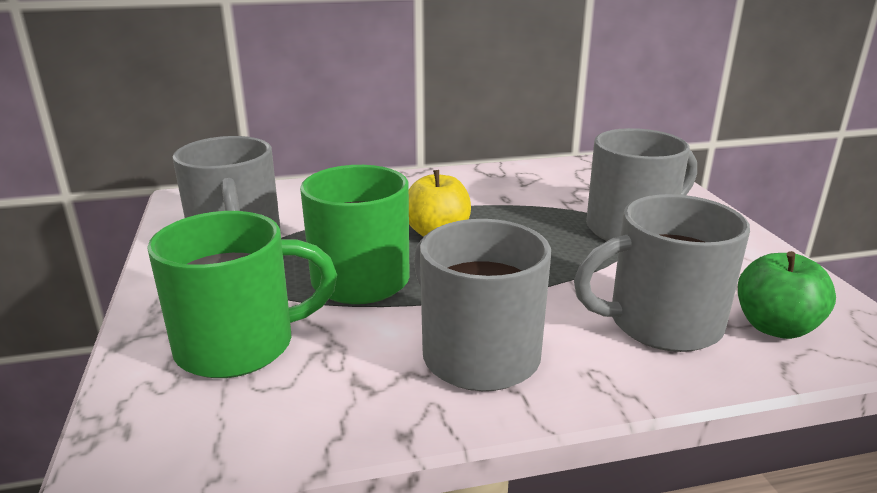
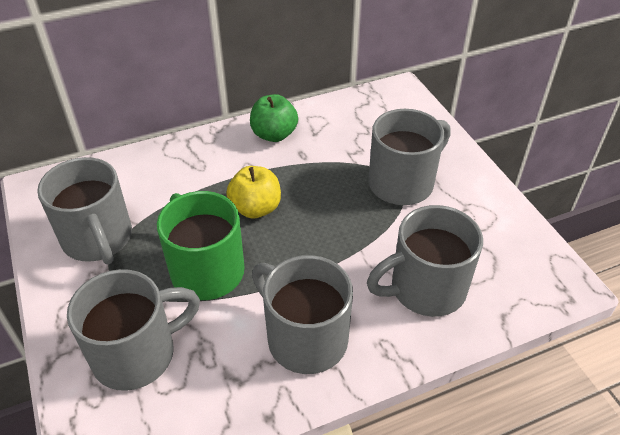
camera: 10 degrees left, 20 degrees up
green mug [147,211,337,378] -> grey mug [67,269,200,391]
green apple [738,251,836,339] -> green apple moved to [250,94,298,142]

